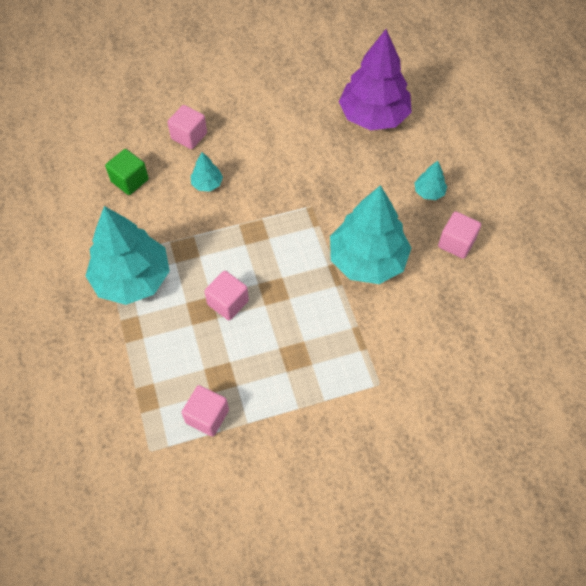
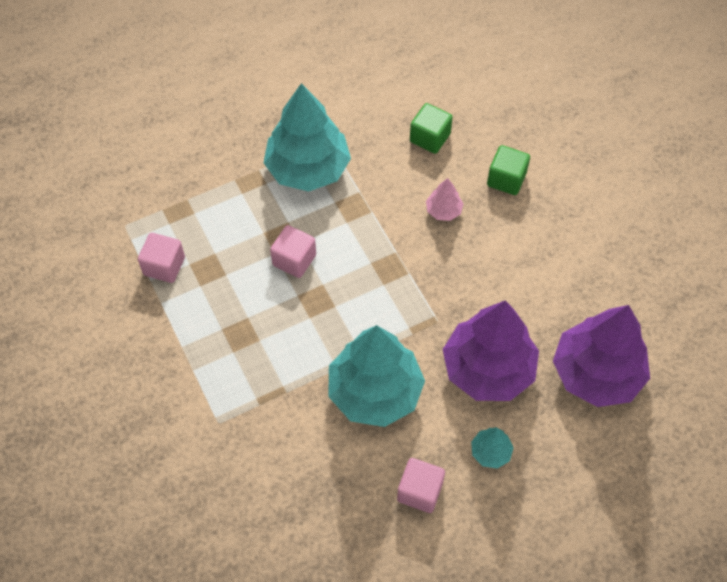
camera: 80 degrees right, 0 degrees up
pink cube [167,105,207,149] -> green cube [487,145,530,195]
turquoise tree [191,152,223,192] -> pink tree [426,178,463,221]
none -> purple tree [442,300,539,401]

